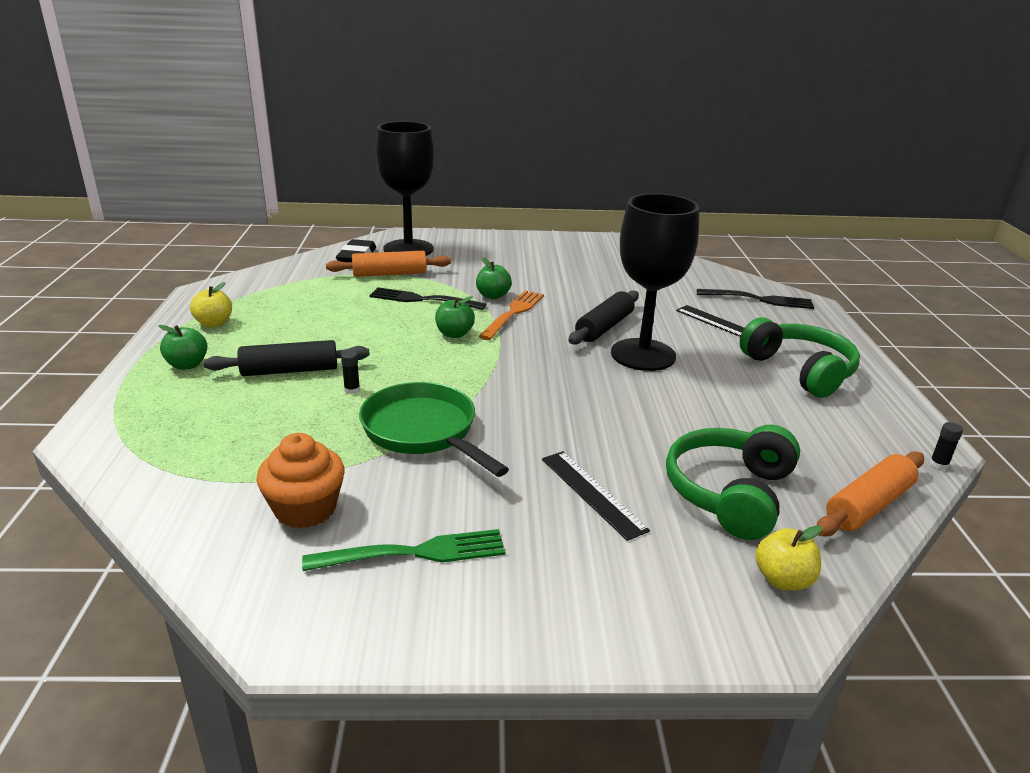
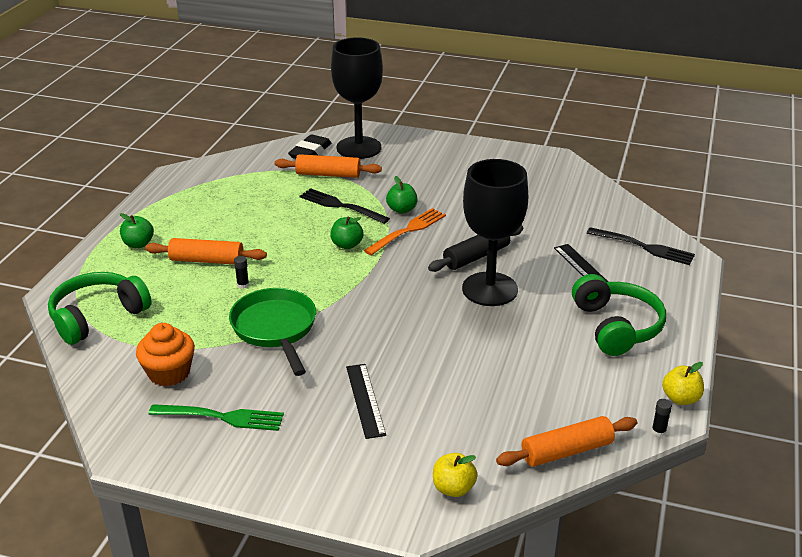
camera: 20 degrees right, 5 degrees up
yellow apple [190,282,232,328] -> yellow apple moved to [662,362,704,405]
black rolling pin [204,340,370,376] -> orange rolling pin [145,238,267,264]
green headphones [666,425,800,540] -> green headphones moved to [48,272,152,345]

